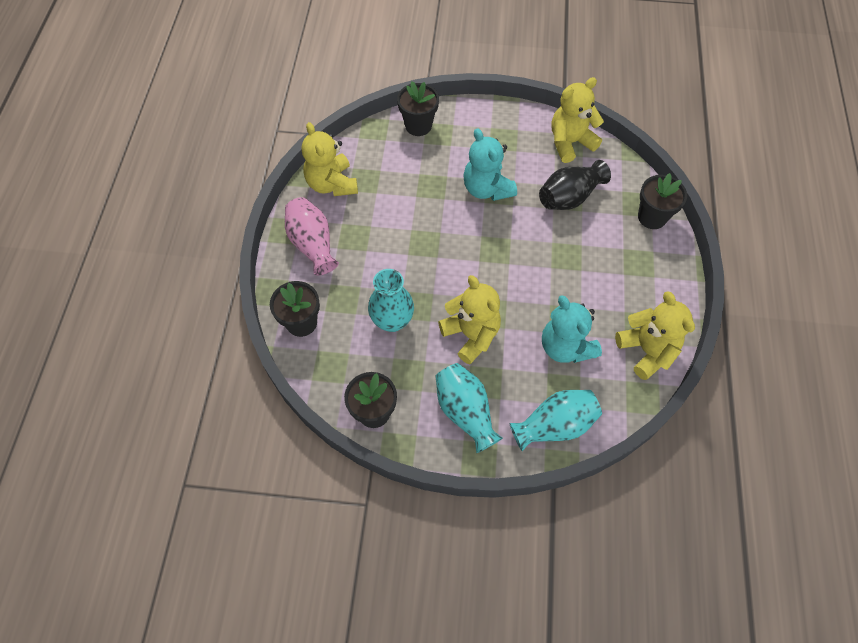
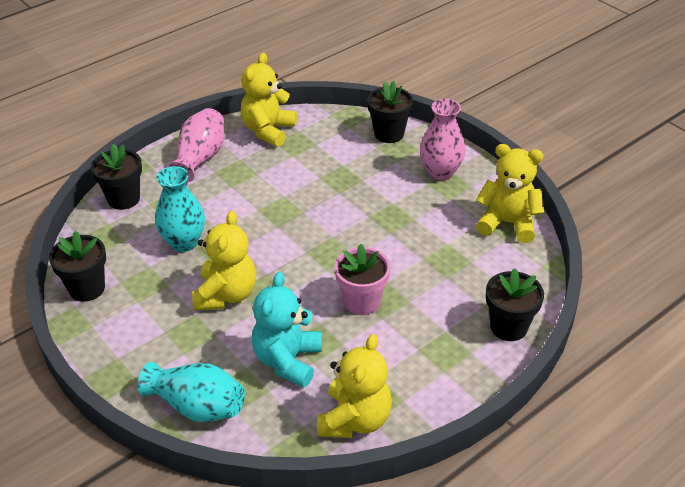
camera: 45 degrees right, 20 degrees down
turquoise vase [435,363,503,453] -> none
turquoise teddy bear [463,128,517,201] -> none
black vase [539,160,611,210] -> none
none -> pink flower pot [335,244,390,315]
none -> pink vase [420,99,466,181]

